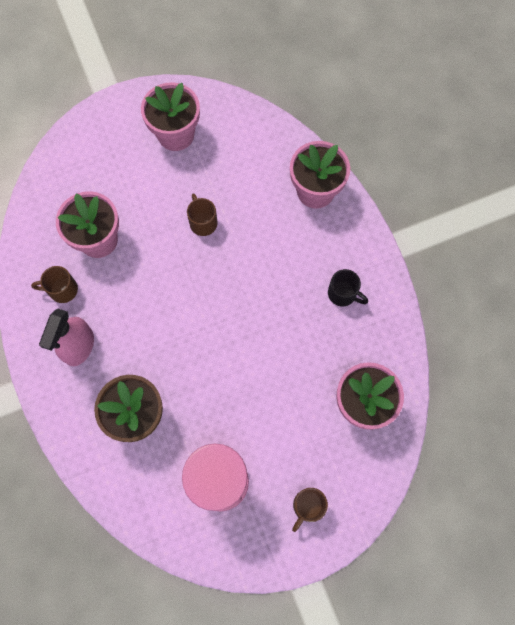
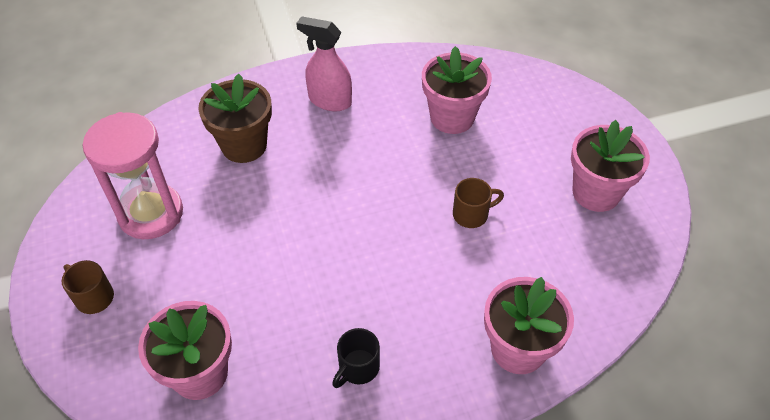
camera: 95 degrees right, 20 degrees down
brown mug [31,266,78,303] -> none

